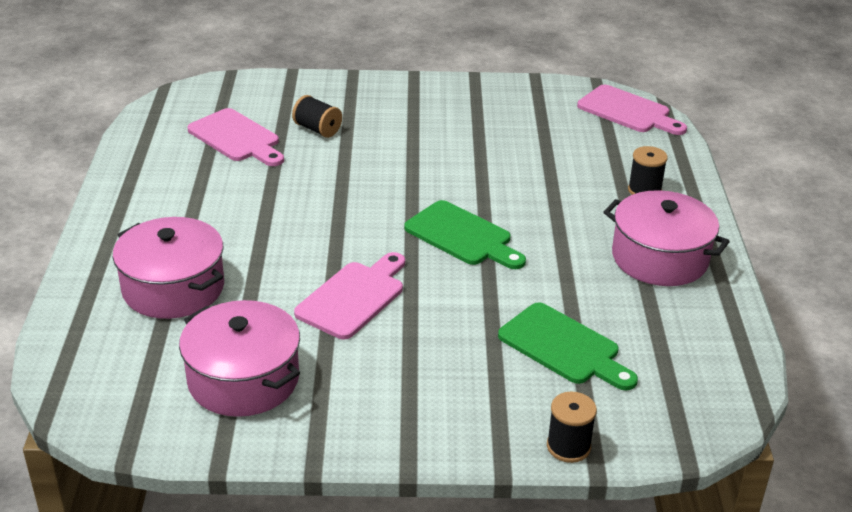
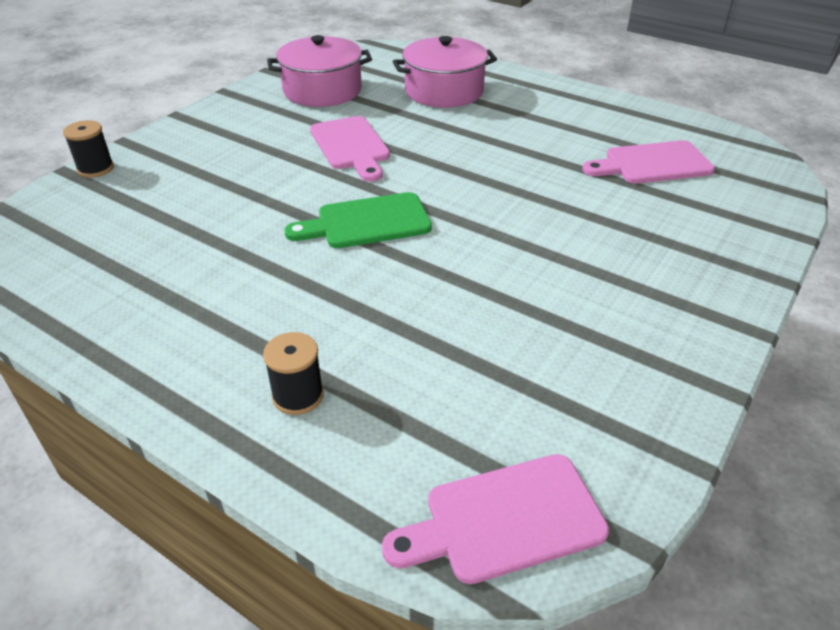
camera: 125 degrees right, 5 degrees up
black spool [292,95,342,138] -> none
green cutting board [498,302,638,391] -> none
pink pot [603,190,730,286] -> none

